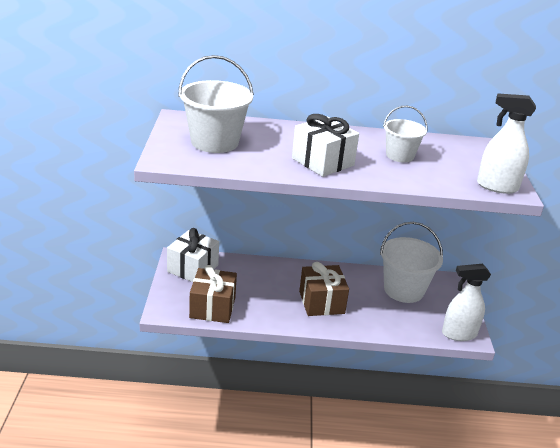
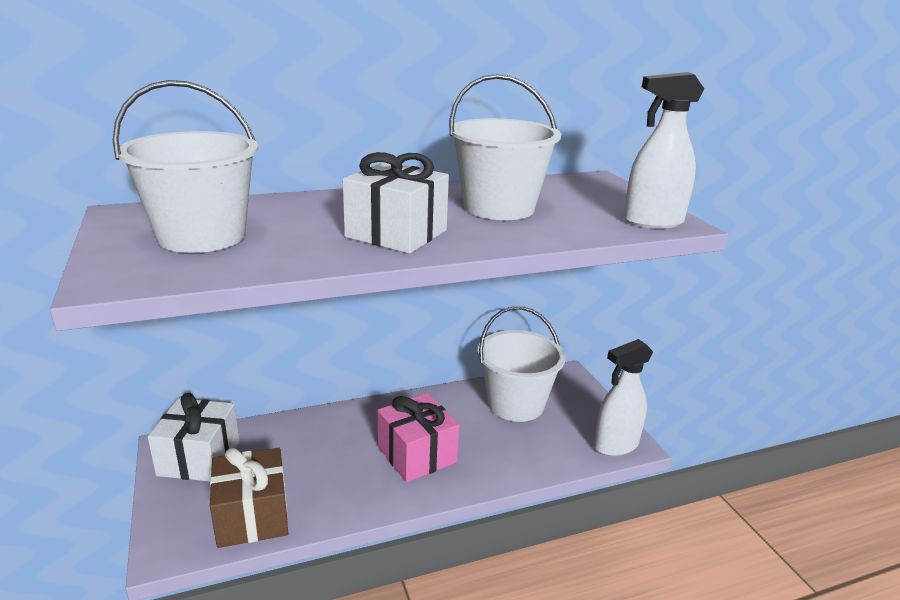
camera: 20 degrees left, 5 degrees down
brown gift [299,262,349,316] -> pink gift [377,393,460,483]
white bucket [383,106,428,162] -> white bucket [449,74,561,220], size x1.67

